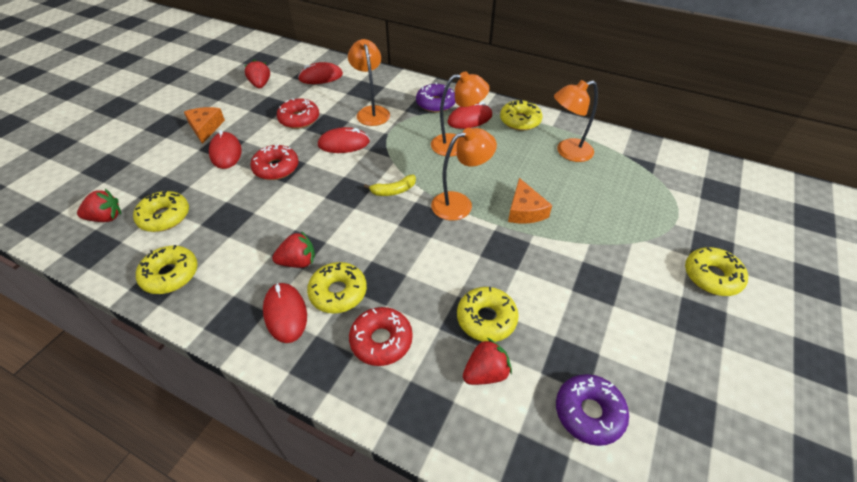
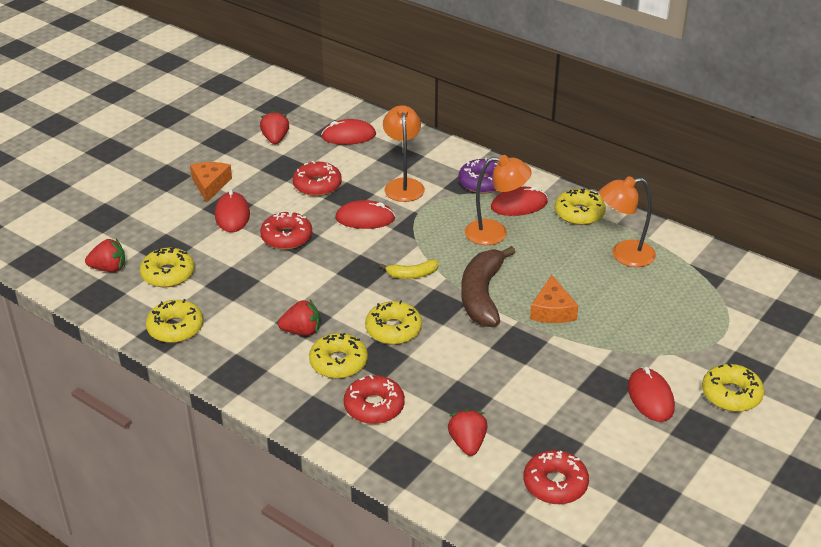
camera: 10 degrees right, 10 degrees down
red mouse [263,283,307,343] -> red mouse moved to [628,367,675,422]
orange lamp [431,128,497,221] -> brown banana [461,246,515,327]
yellow donut [457,287,519,342] -> yellow donut moved to [365,300,422,345]
red strawberry [463,338,512,385] -> red strawberry turned 75 degrees counterclockwise [448,408,488,456]
purple donut [556,374,629,446] -> red donut [524,450,589,504]

